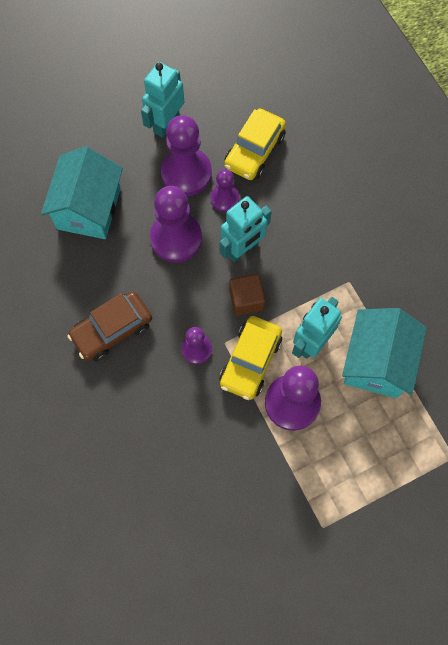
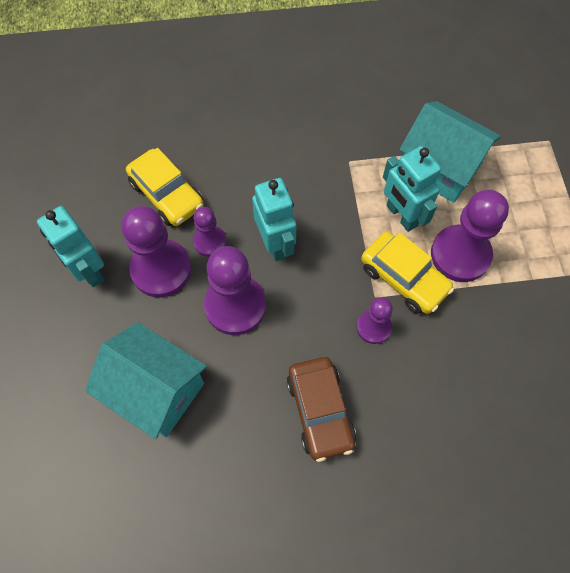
camera: 70 degrees left, 5 degrees down
brown cube [229,274,265,316] -> none

